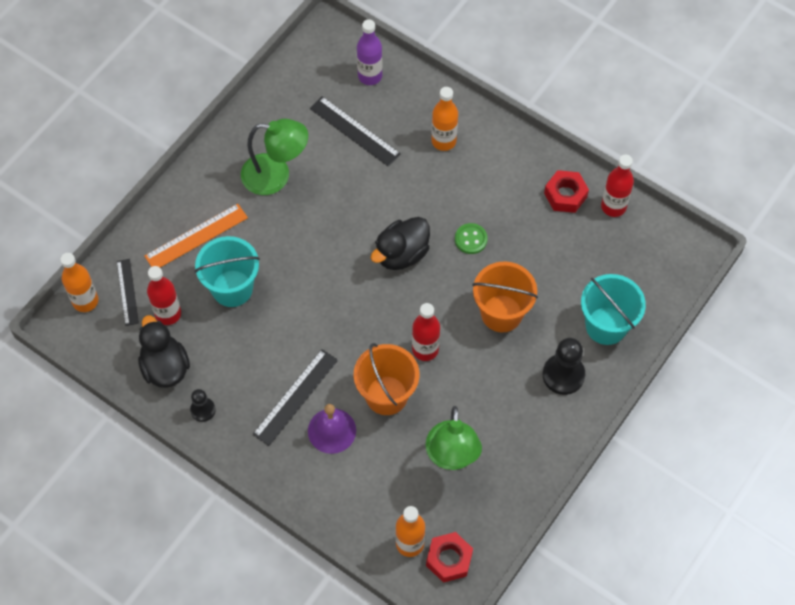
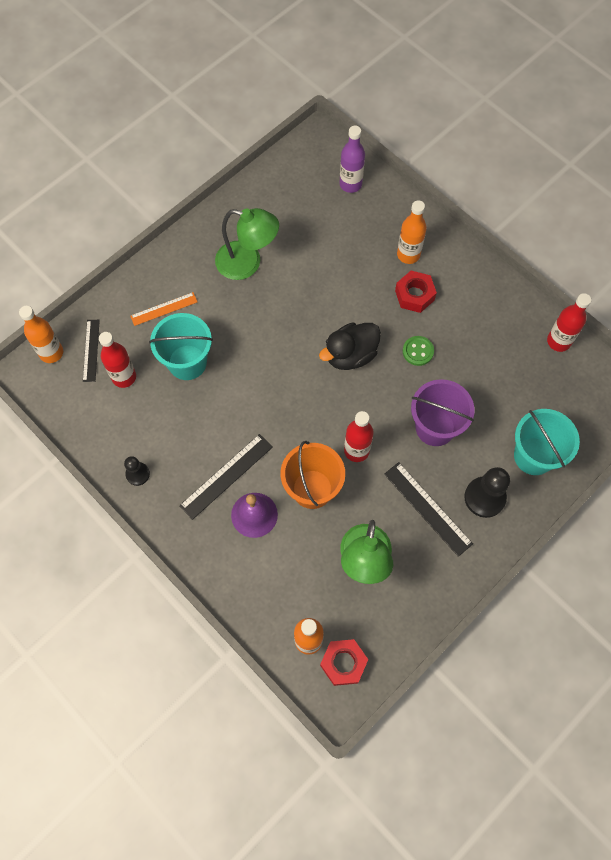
camera: 10 degrees right, 5 degrees up
black duck [138,315,190,388] -> none
orange ruler [144,204,248,267] -> orange ruler [130,292,198,326], size x0.67
black ruler [310,96,401,167] -> black ruler moved to [384,462,473,557]
orange bucket [472,262,538,332] -> purple bucket [411,379,475,446]
red nut [544,170,589,213] -> red nut moved to [395,271,437,313]

